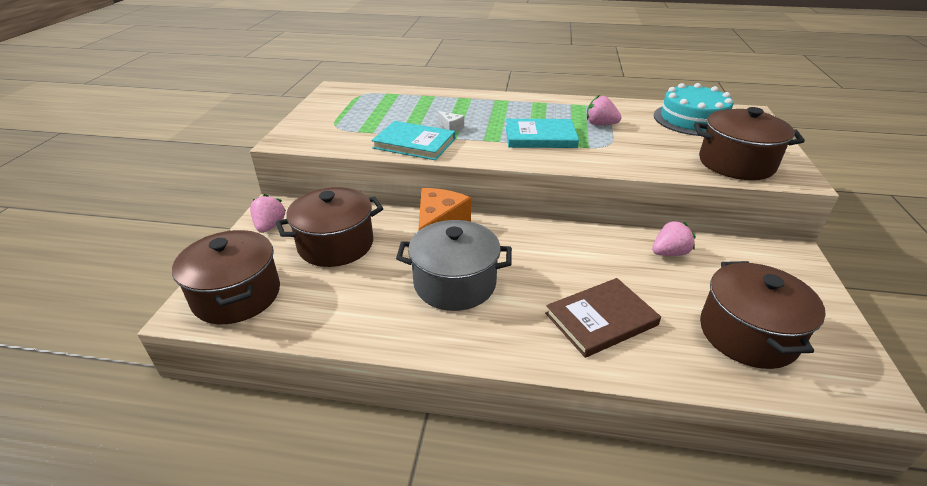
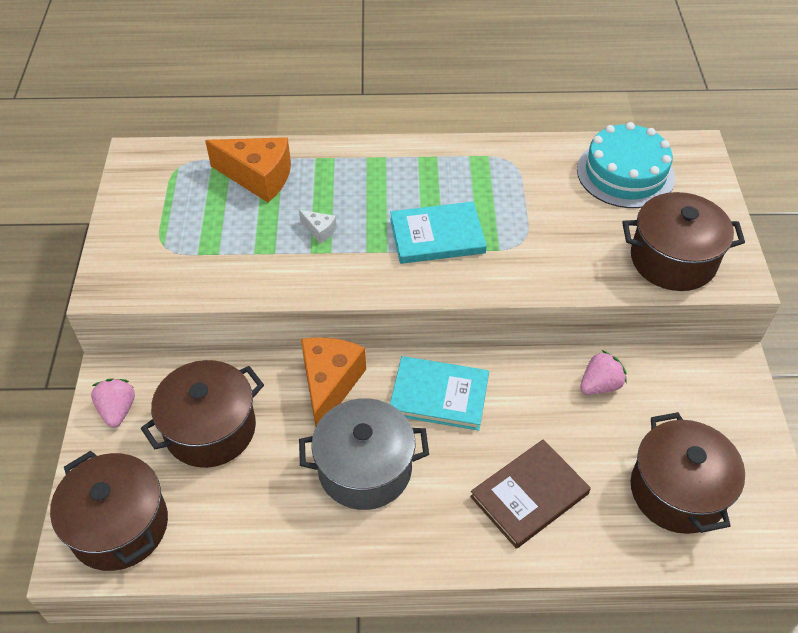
camera: 10 degrees left, 15 degrees up
turquoise book [371,121,455,160] -> turquoise book moved to [390,356,489,431]
pink strawberry [587,95,622,125] -> none
none -> orange cheese [205,137,291,202]

